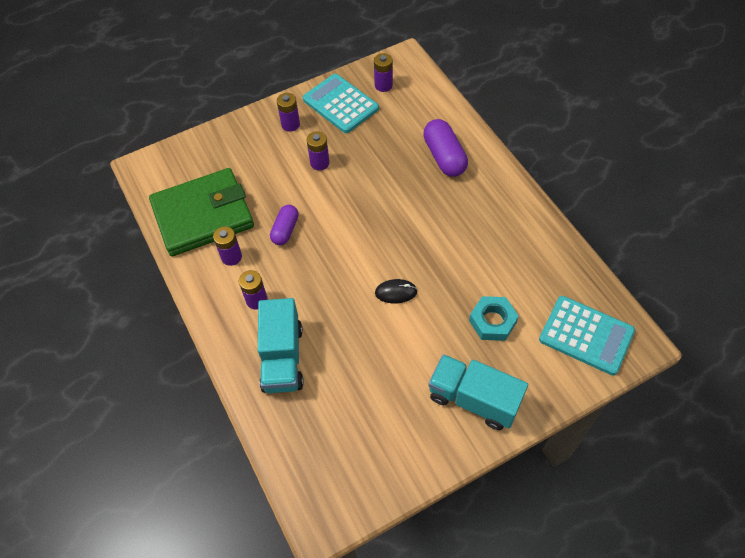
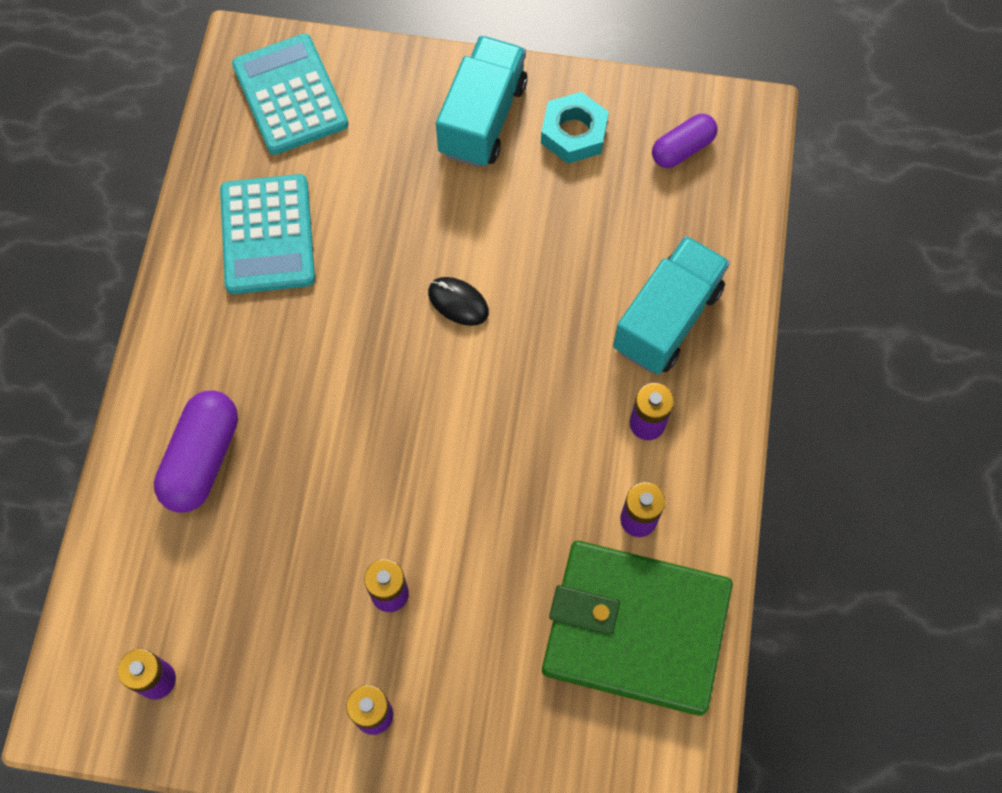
camera: 145 degrees left, 10 degrees up
purple capsule [270,205,299,245] -> purple capsule moved to [652,114,718,168]
turquoise calculator [303,74,379,133] -> turquoise calculator moved to [220,174,315,294]
turquoise truck [428,354,528,430] -> turquoise truck turned 135 degrees counterclockwise [436,36,527,167]
turquoise nut [469,296,519,341] -> turquoise nut moved to [541,92,609,164]

